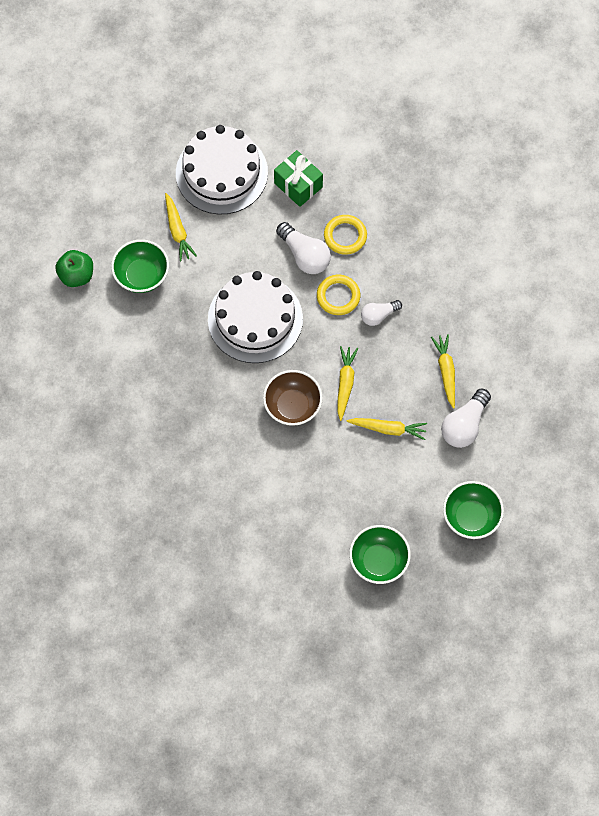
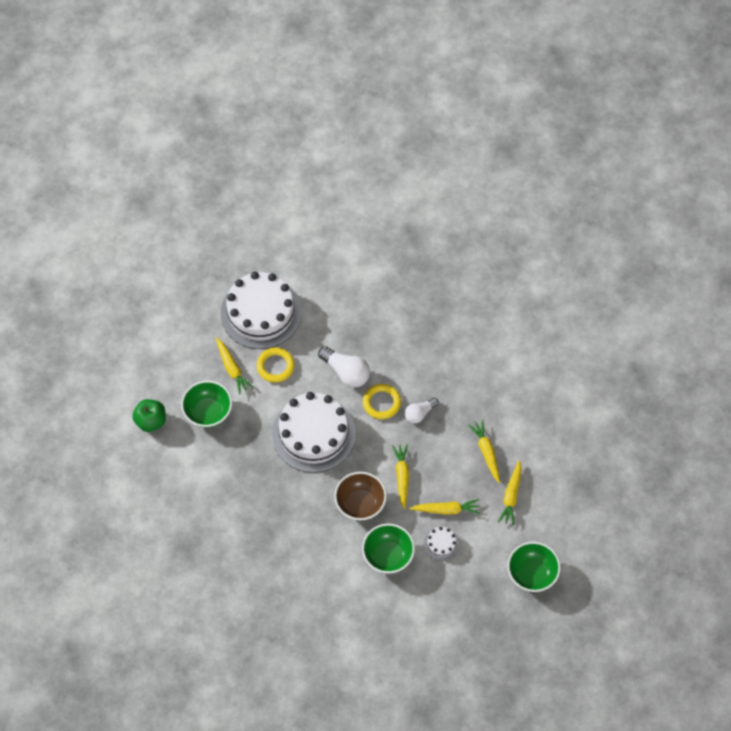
camera: 10 degrees left, 5 degrees down
green gift [274,150,323,207] -> none
yellow ring [324,215,367,255] -> yellow ring moved to [256,348,295,383]
green bowl [349,525,411,584] -> green bowl moved to [362,523,415,574]
white light bulb [441,389,491,448] -> yellow carrot [498,460,522,525]
none -> white cake [424,527,459,561]

